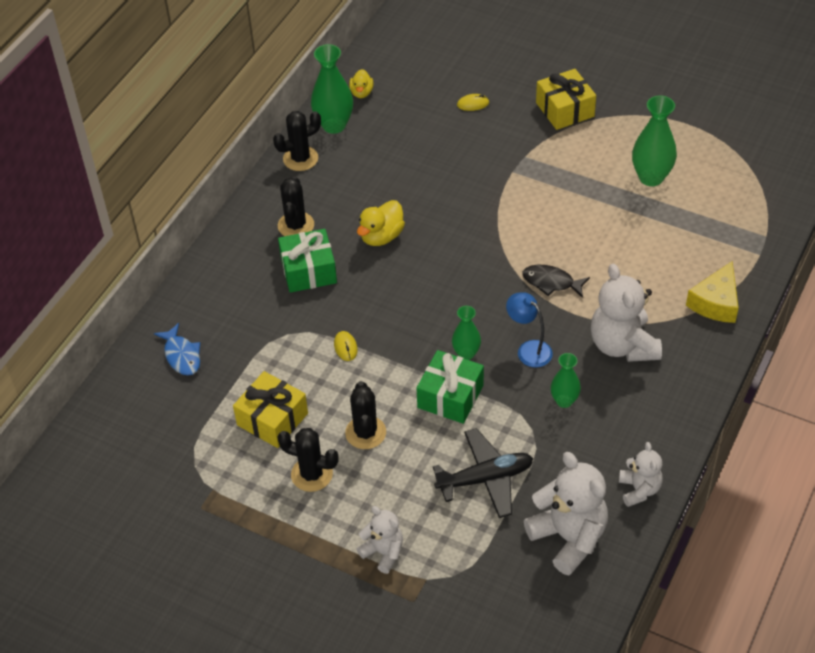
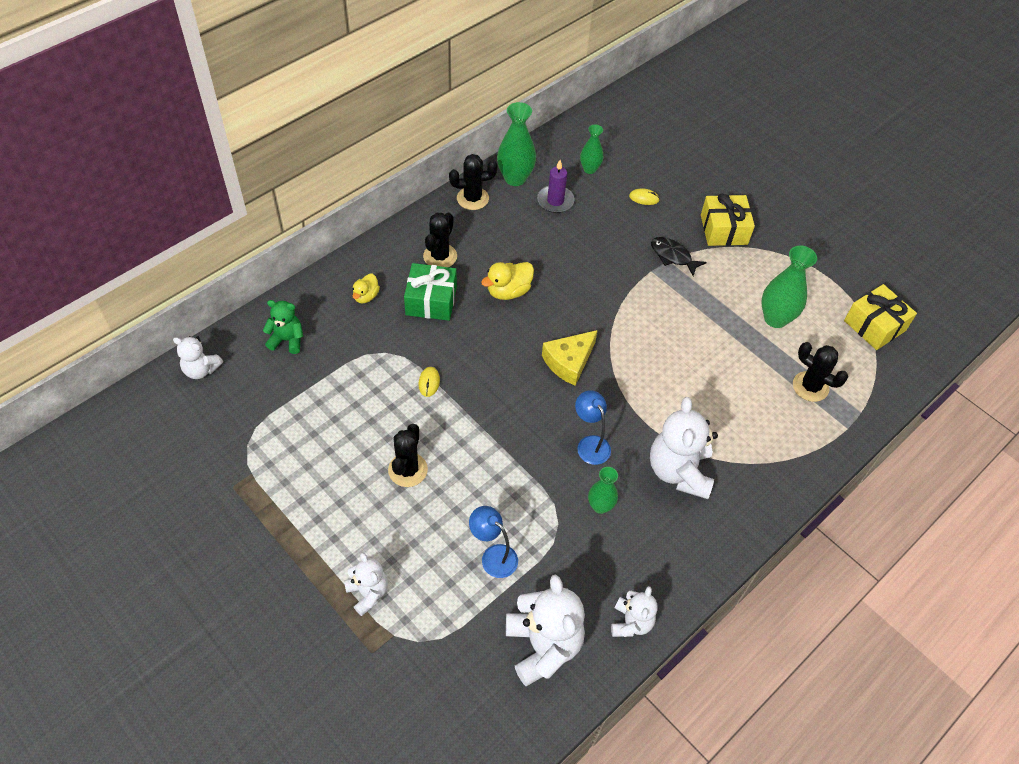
camera: 15 degrees right, 5 degrees up
blue fish [154,323,200,375] -> green teddy bear [263,300,303,354]
yellow gift [233,371,308,448] -> yellow gift moved to [844,284,917,350]
black cactus [277,428,339,492] -> black cactus moved to [793,342,848,402]
yellow duck [349,69,373,98] -> yellow duck moved to [353,273,380,304]
green gift [416,350,484,424] -> none
black plane [433,428,533,518] -> blue lamp [469,506,518,578]
green vase [452,306,481,360] -> green vase moved to [580,125,603,174]
black fish [522,265,590,298] -> black fish moved to [651,237,707,276]
yellow cheese [686,261,739,323] -> yellow cheese moved to [542,330,598,386]
none -> white teddy bear [173,336,223,379]
none -> purple candle [537,160,574,213]

